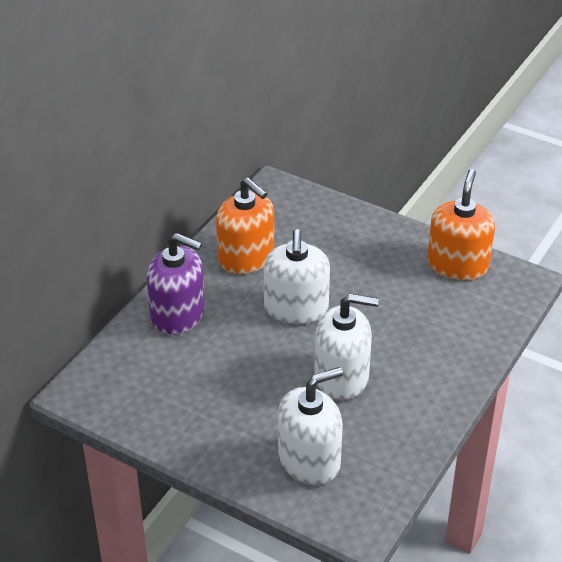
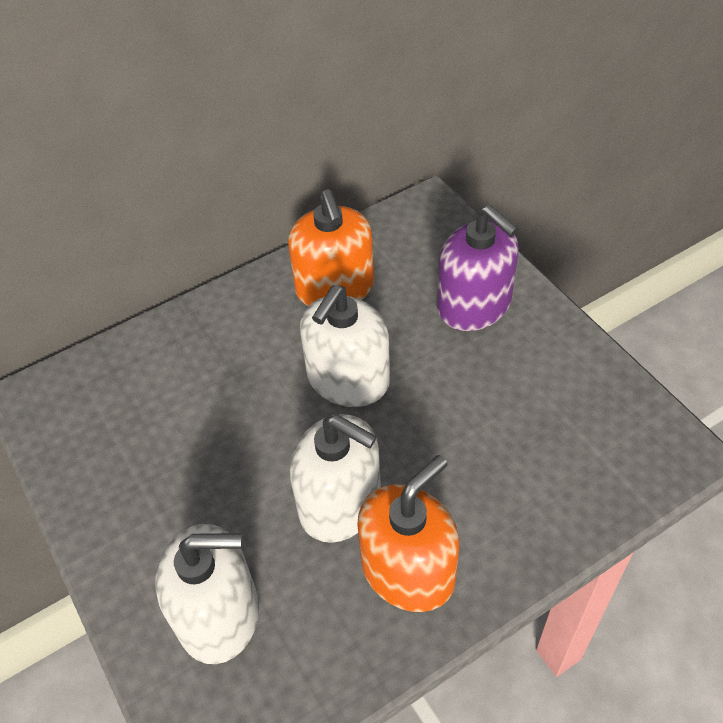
camera: 30 degrees right, 10 degrees up
purple soap dispenser [147,233,205,335] -> purple soap dispenser moved to [437,205,519,331]
orange soap dispenser [427,169,495,280] -> orange soap dispenser moved to [357,455,459,612]

